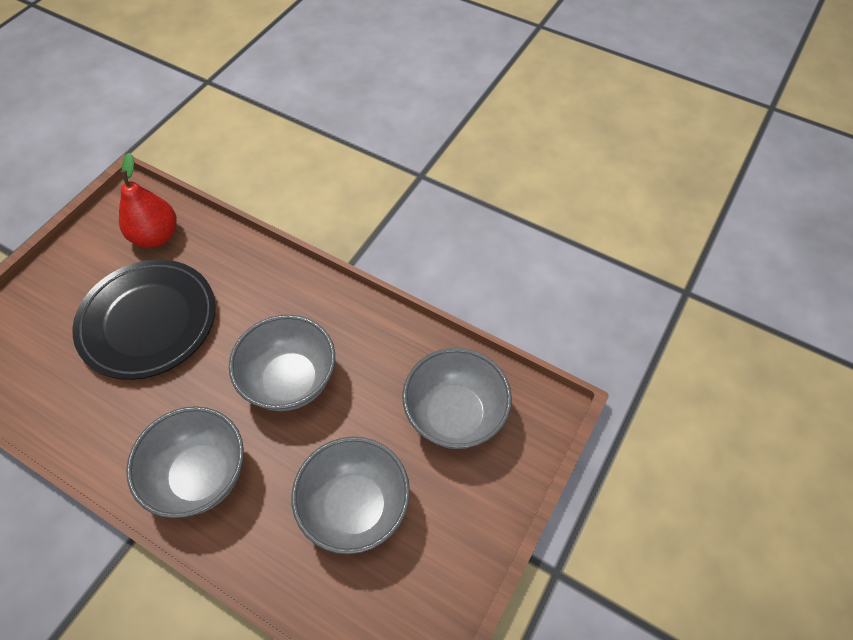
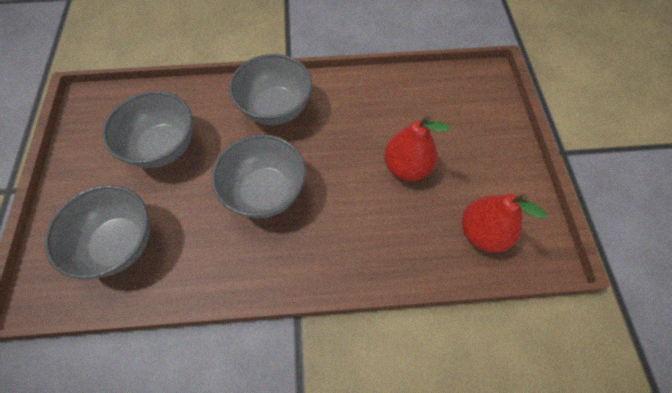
camera: 145 degrees right, 5 degrees up
black plate [73,259,216,380] -> red pear [384,116,450,181]

